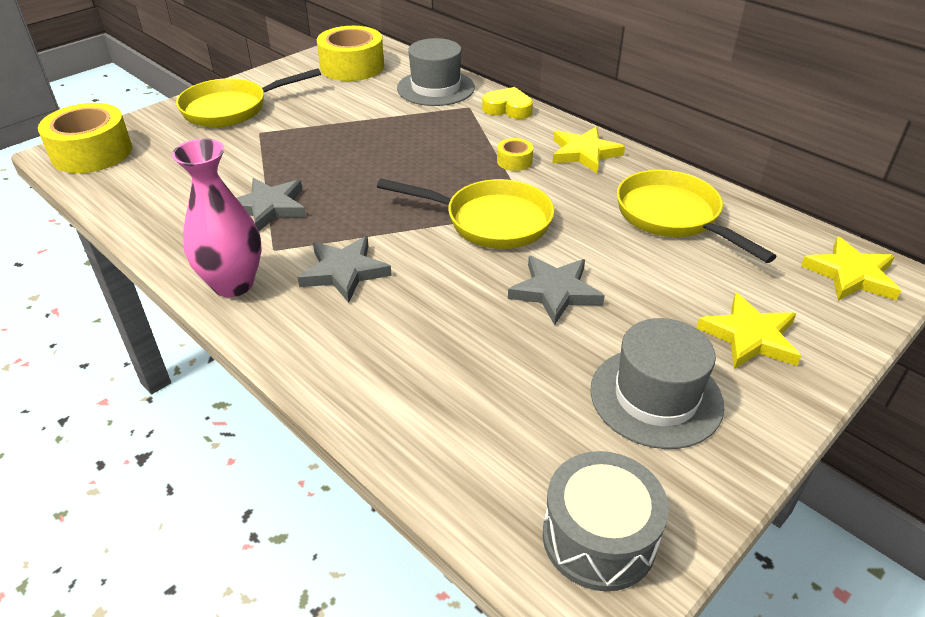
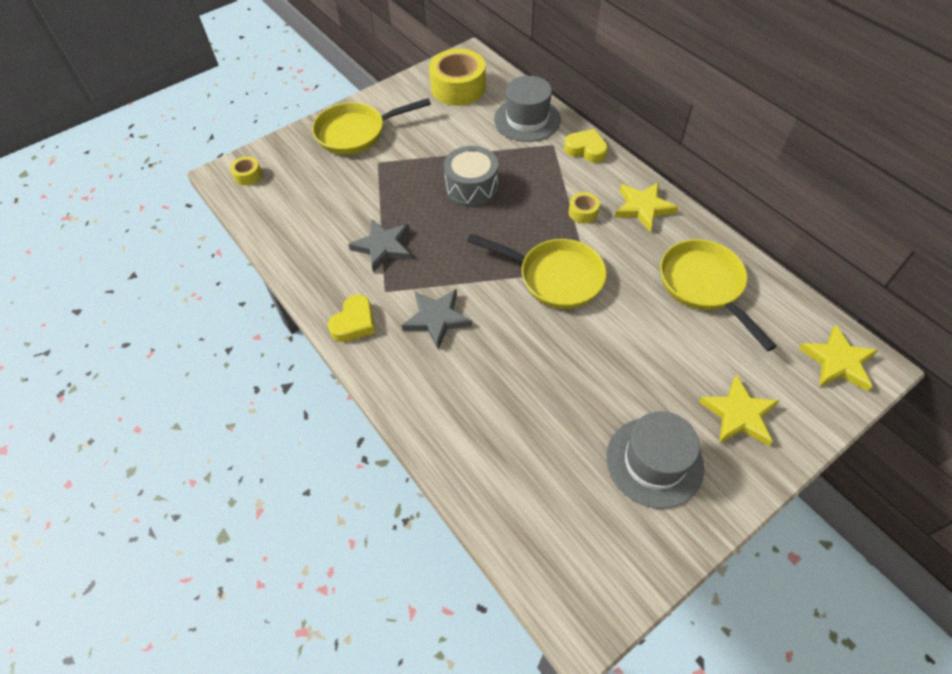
camera: 10 degrees right, 15 degrees up
yellow tape [38,103,132,173] -> yellow tape [230,157,262,186], size x0.46
pink vase [172,139,262,297] -> yellow heart [328,295,375,342]
grey star [508,256,605,325] -> none
grey drum [543,451,669,591] -> grey drum moved to [444,146,498,207]

